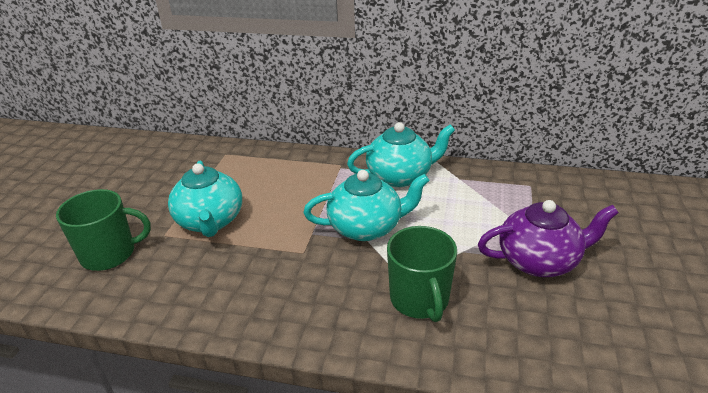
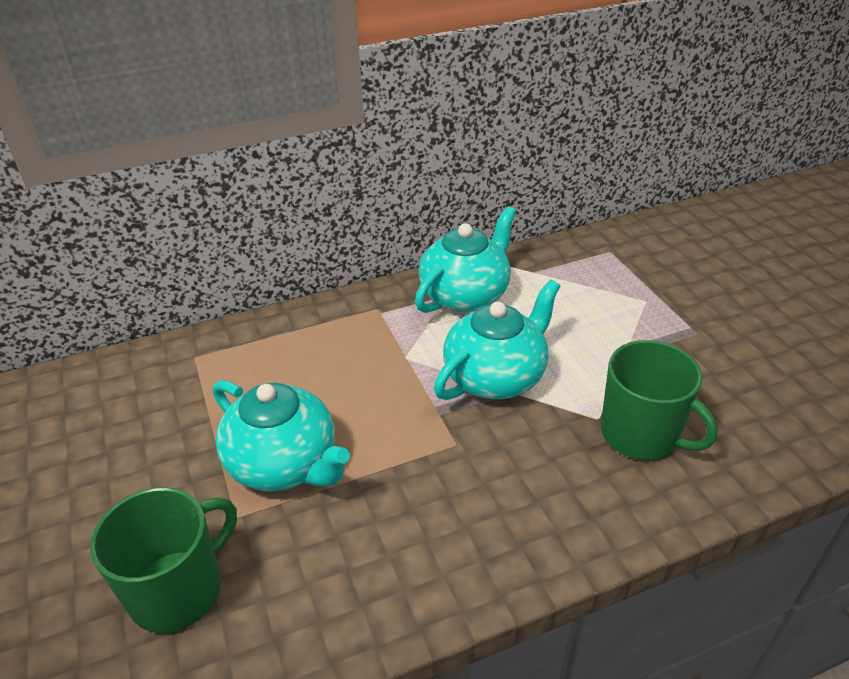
camera: 35 degrees left, 5 degrees up
purple teapot [478,200,618,277] -> none

